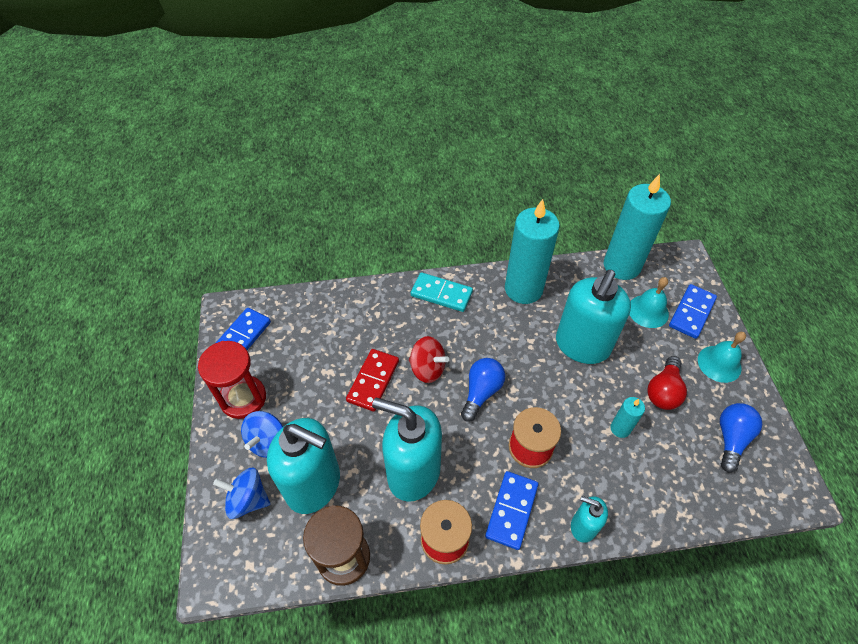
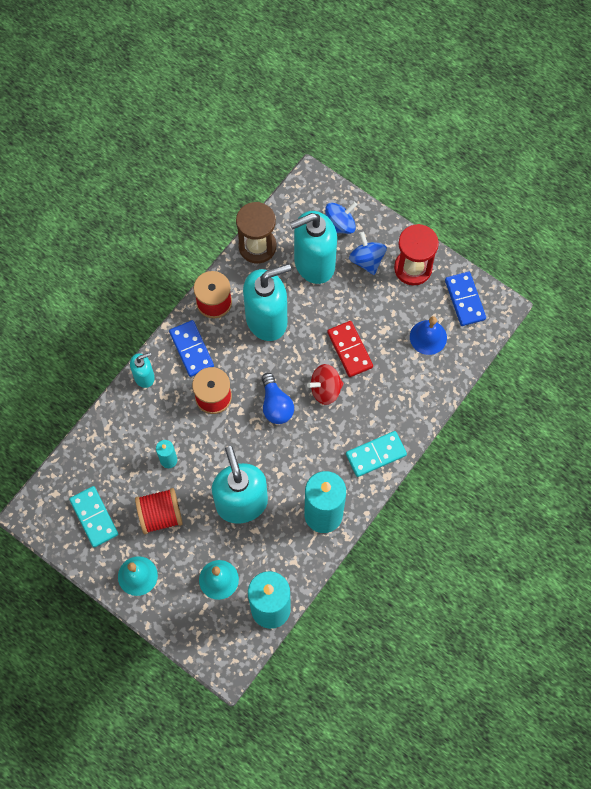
camera: 135 degrees right, 15 degrees up
red light bulb [647,356,687,410] -> red spool [135,488,183,534]
blue domino [669,284,717,339] -> none
blue light bulb [720,403,762,472] -> turquoise domino [69,486,118,547]
none -> blue bell [410,316,447,355]

